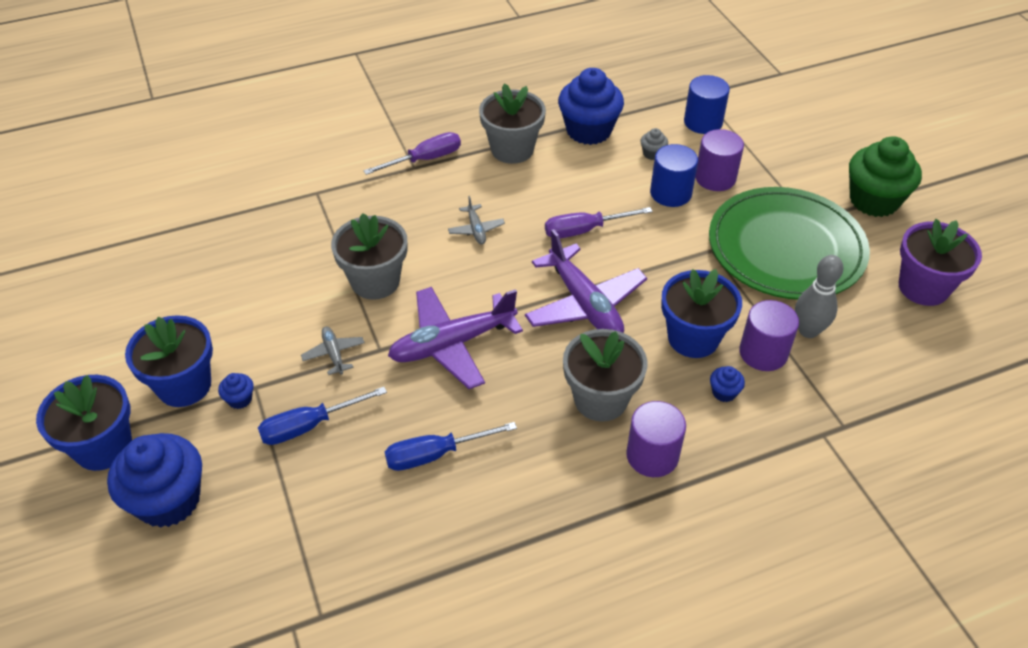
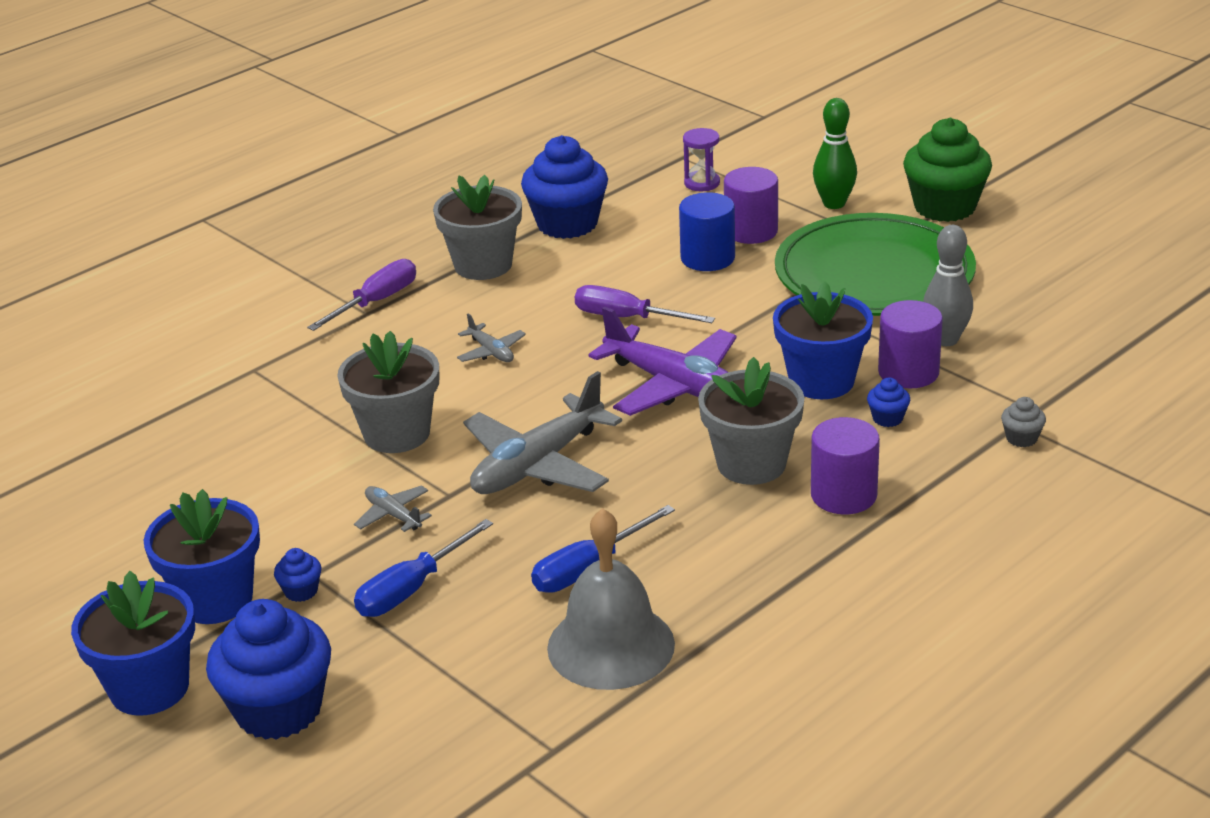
camera: 20 degrees left, 15 degrees down
purple plane [388,287,523,389] -> grey plane [463,371,622,494]
purple screwdriver [545,207,653,238] -> purple screwdriver turned 60 degrees clockwise [575,285,715,323]
grey cupcake [641,128,668,160] -> grey cupcake moved to [1001,397,1046,447]
blue cylinder [684,75,730,134] -> purple hourglass [683,128,720,191]
purple flower pot [899,219,982,306] -> none
none -> grey bell [547,508,675,690]
none -> green bowling pin [813,98,857,209]

